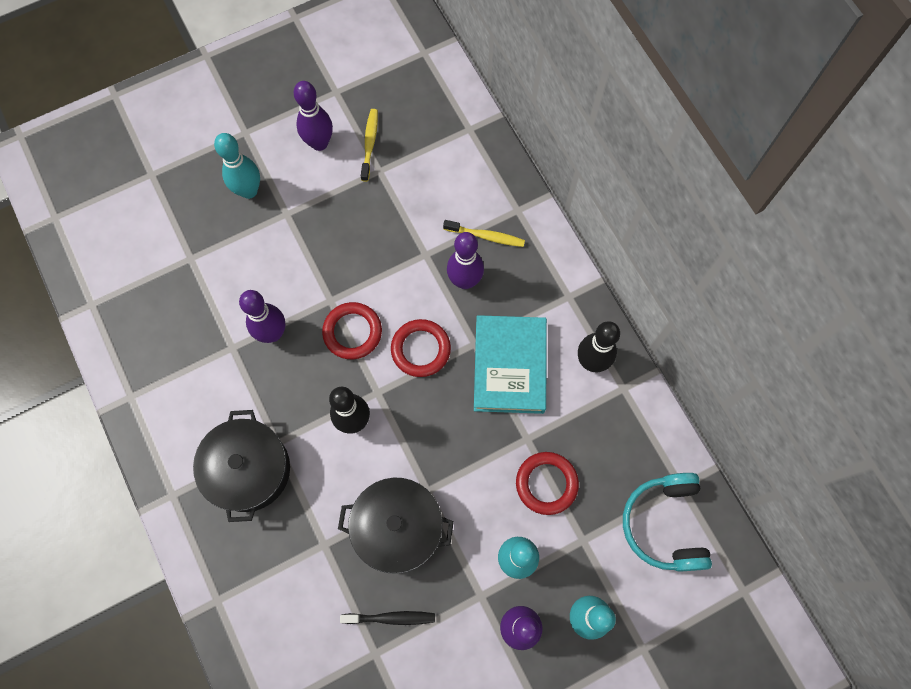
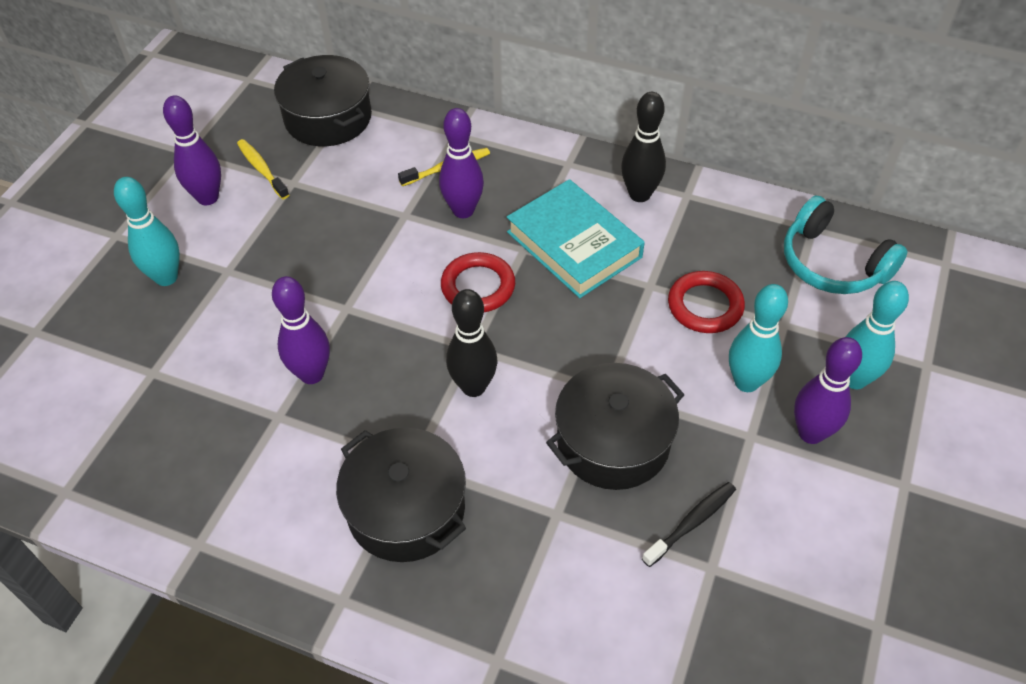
camera: 40 degrees left, 20 degrees down
red ring [322,302,382,359] -> none
none -> black pot [274,55,372,146]

